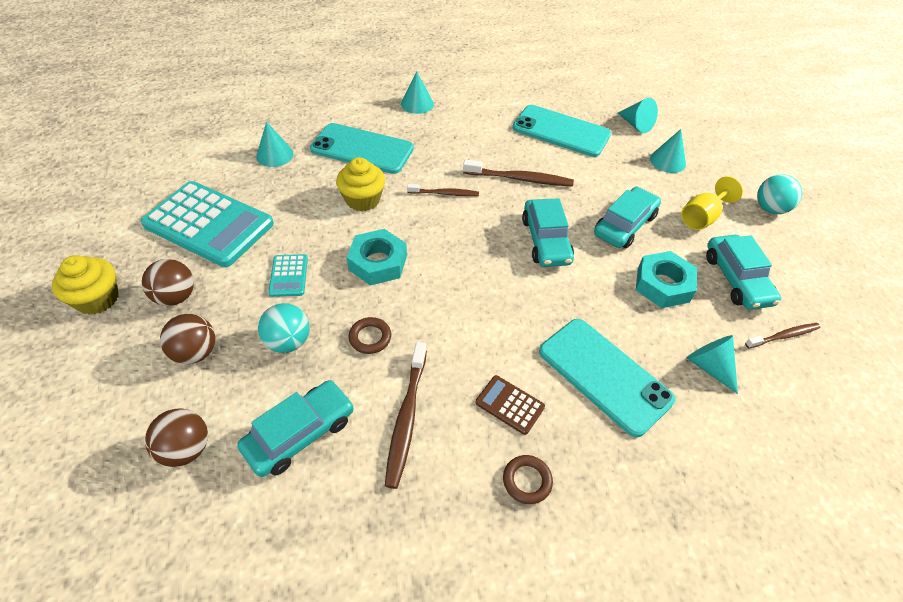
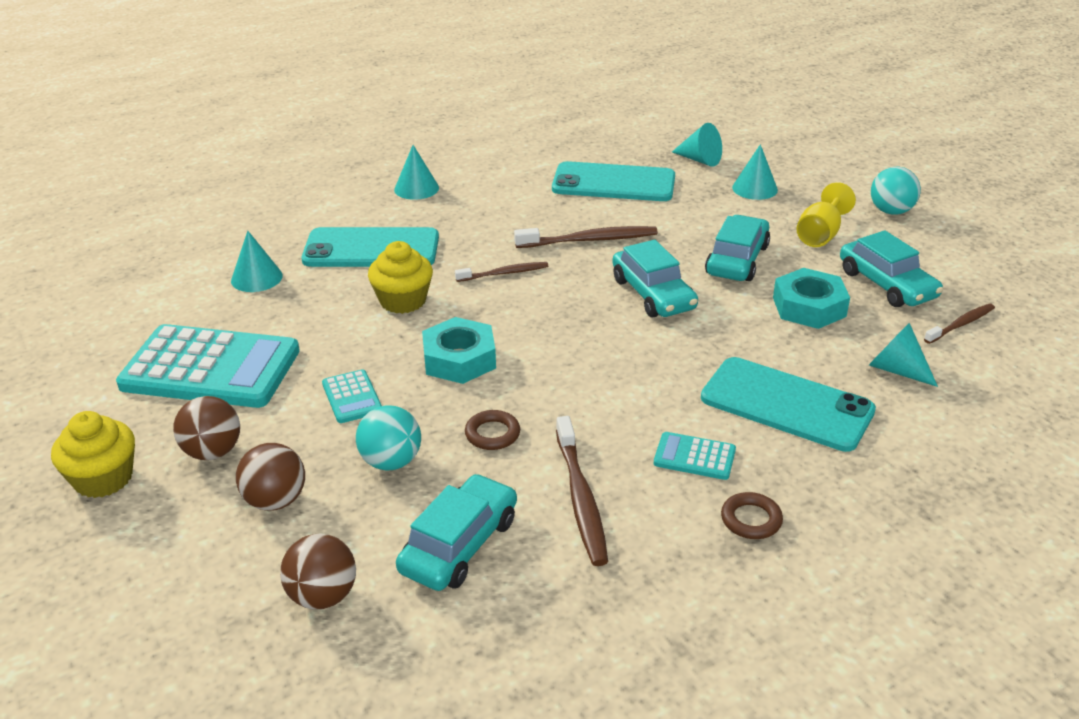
camera: 15 degrees left, 15 degrees down
brown calculator [476,375,545,435] -> turquoise calculator [654,432,736,480]

